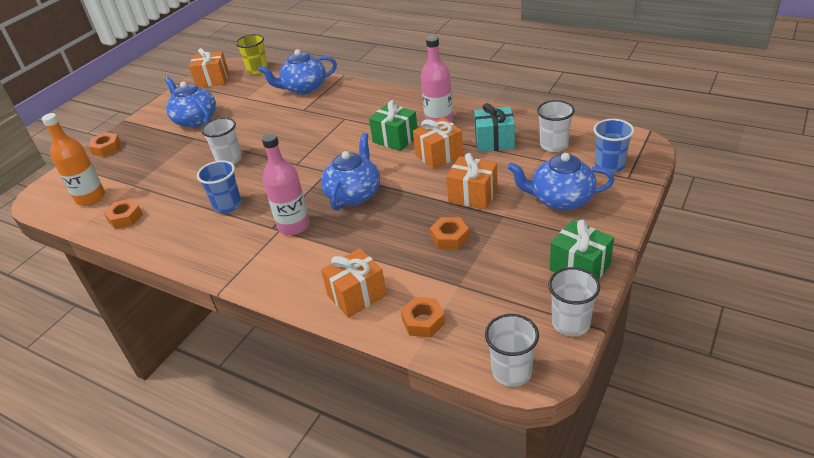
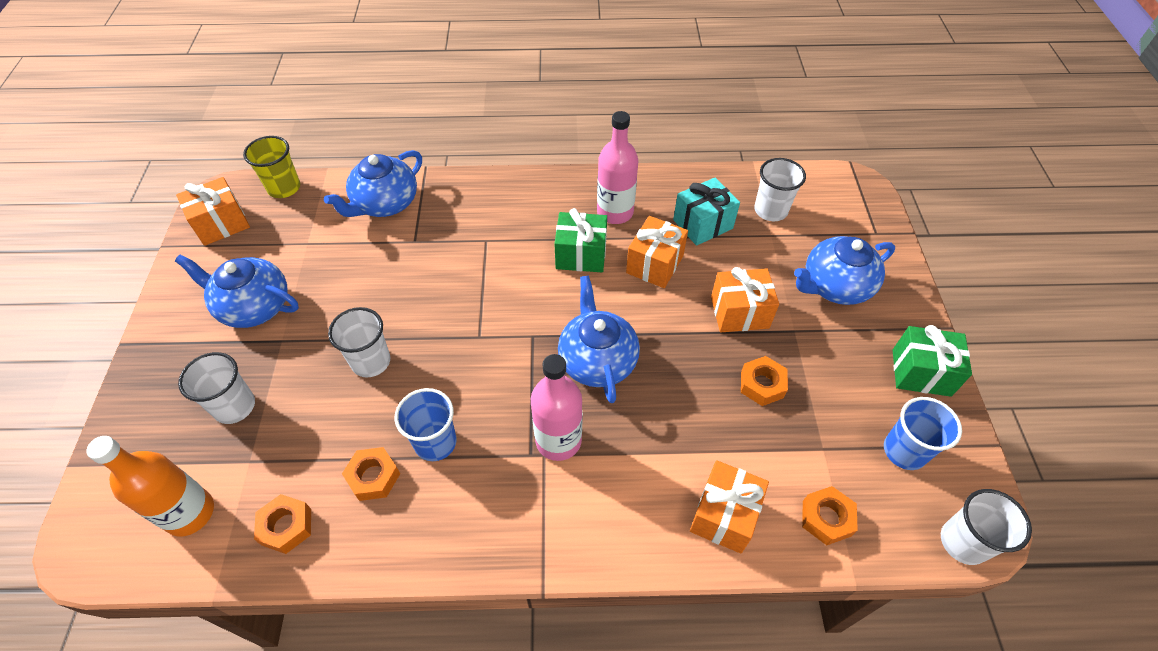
camera: 35 degrees left, 15 degrees up
orange nut [88,132,121,157] -> orange nut moved to [342,447,400,501]
white cup [548,267,600,336] -> white cup moved to [178,352,255,424]
blue cup [594,119,634,173] -> blue cup moved to [884,397,962,470]

